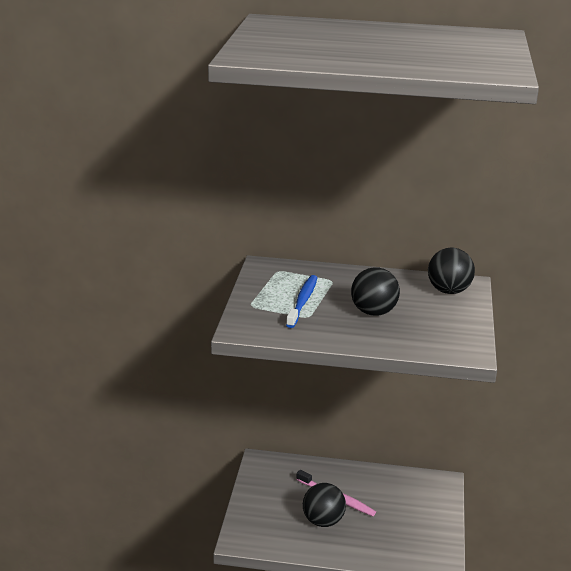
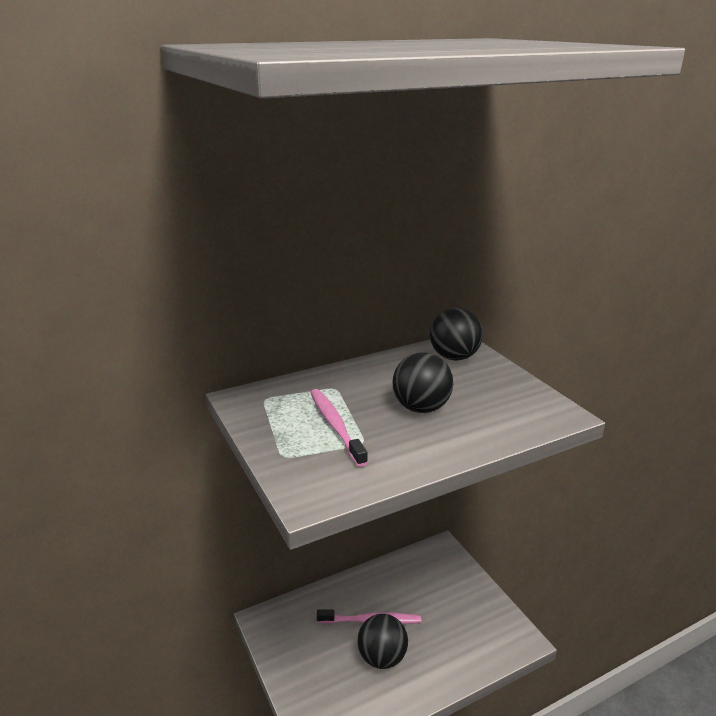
camera: 35 degrees left, 0 degrees up
blue toothbrush [286,275,317,328] -> pink toothbrush [310,389,368,467]

